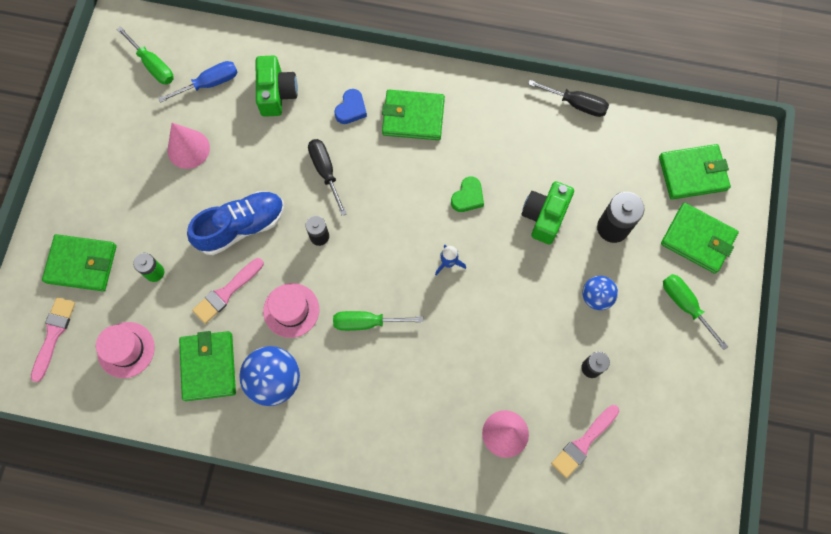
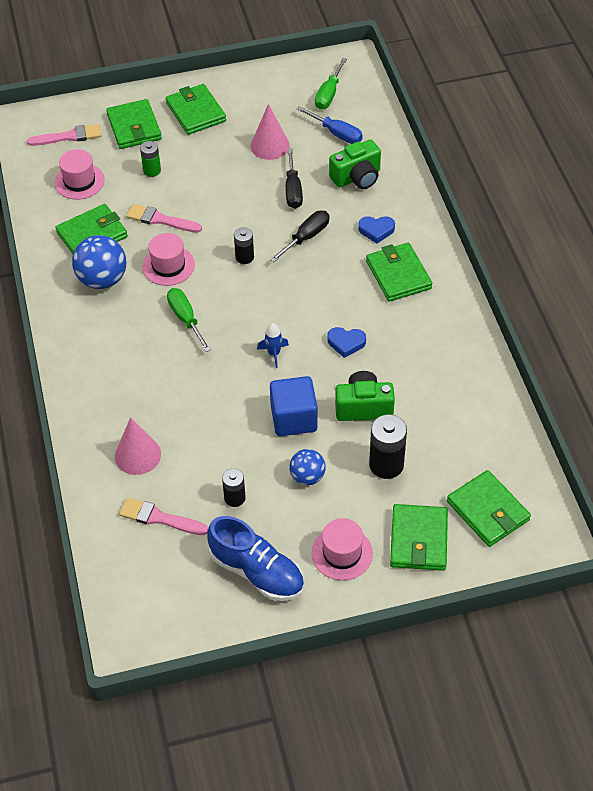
camera: 65 degrees right, 20 degrees down
blue shoe [187,191,284,255] -> blue shoe moved to [207,516,304,601]
green heart [451,177,484,212] -> blue heart [327,327,366,358]
black screwdriver [528,80,609,117] -> black screwdriver moved to [286,148,303,209]
green screwdriver [663,274,728,350] -> pink hat [312,518,373,580]
none -> green wallet [166,84,226,135]
none -> blue cube [270,376,318,436]

